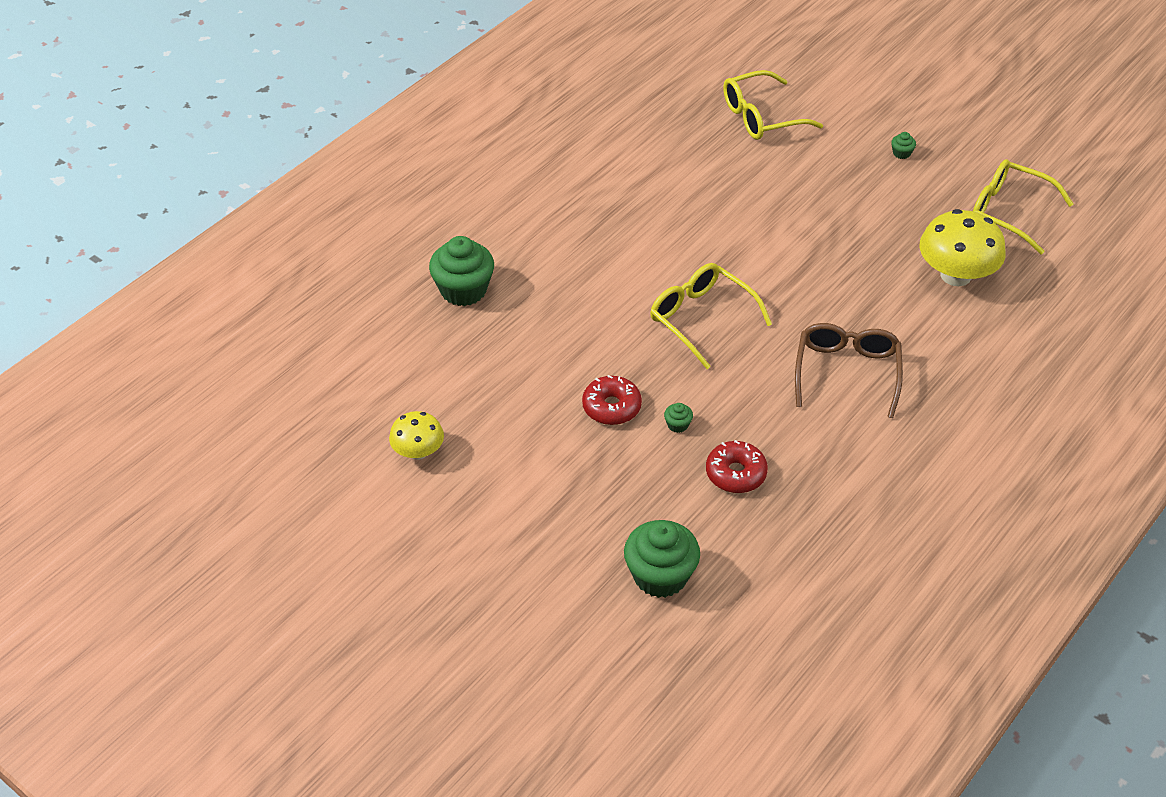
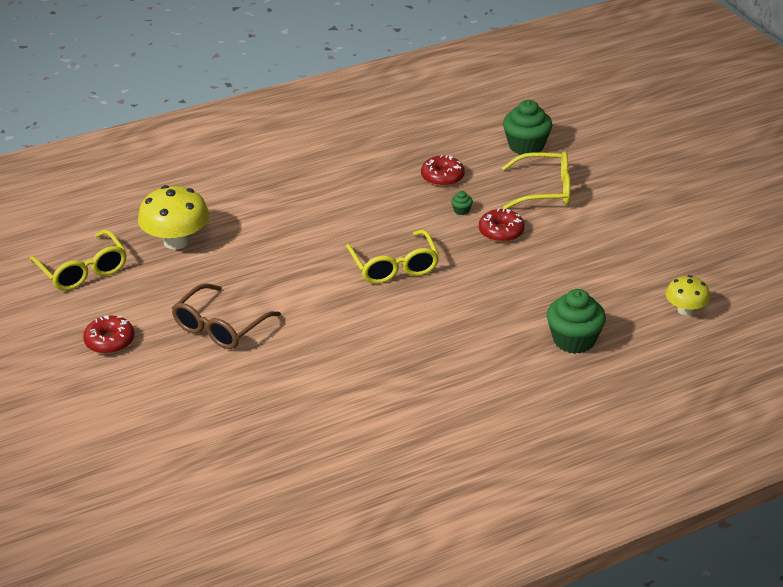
camera: 155 degrees left, 10 degrees down
yellow mushroom [389,411,444,460] -> yellow mushroom moved to [665,275,710,316]
yellow glasses [723,70,823,140] -> yellow glasses moved to [502,151,570,209]
brown glasses [795,323,903,418] -> brown glasses moved to [172,283,281,349]
green cupcake [891,132,916,159] -> red donut [83,316,134,354]

